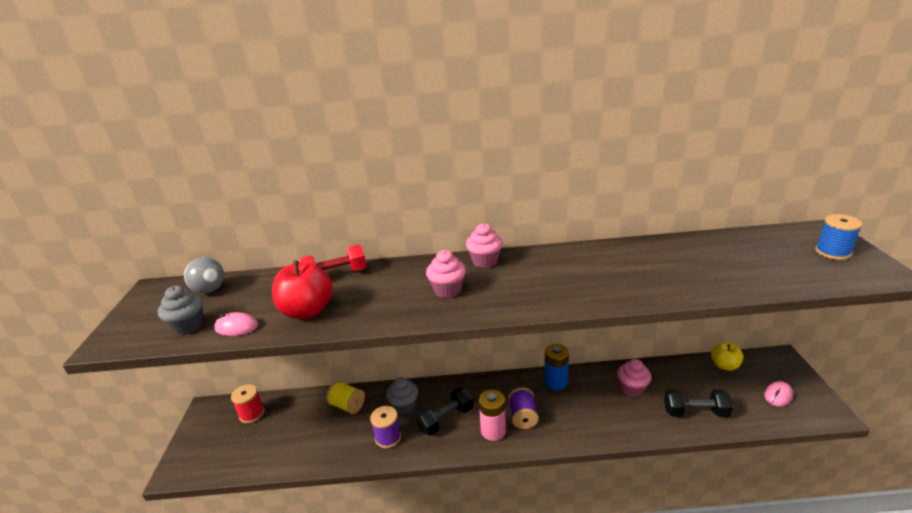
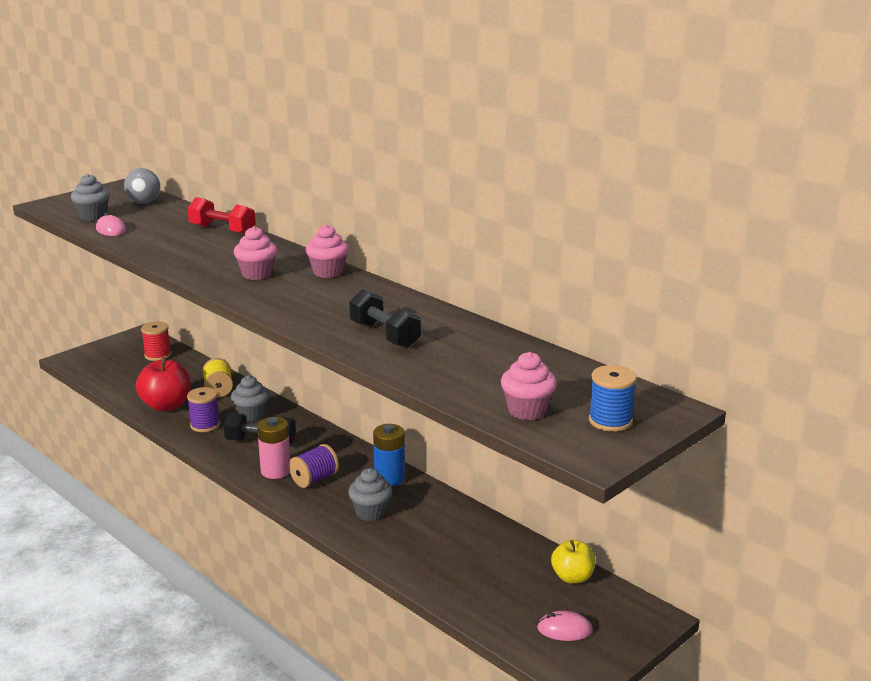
camera: 45 degrees right, 5 degrees down
red apple [272,260,333,319] -> red apple moved to [136,357,191,412]
pink cupcake [617,359,651,397] -> pink cupcake moved to [501,352,557,420]
black dumbbell [664,390,733,417] -> black dumbbell moved to [349,289,421,348]
none -> grey cupcake [348,468,392,521]

